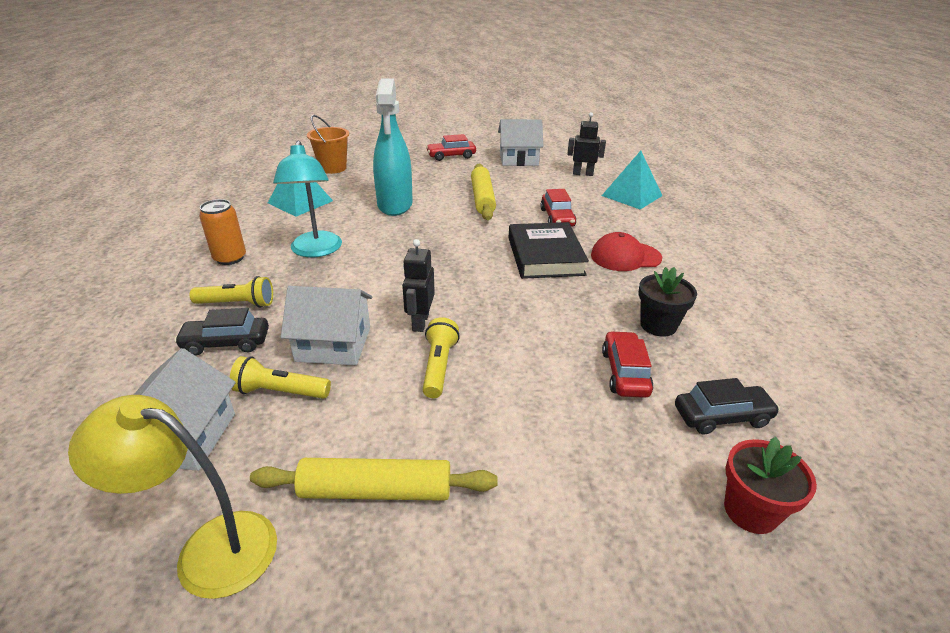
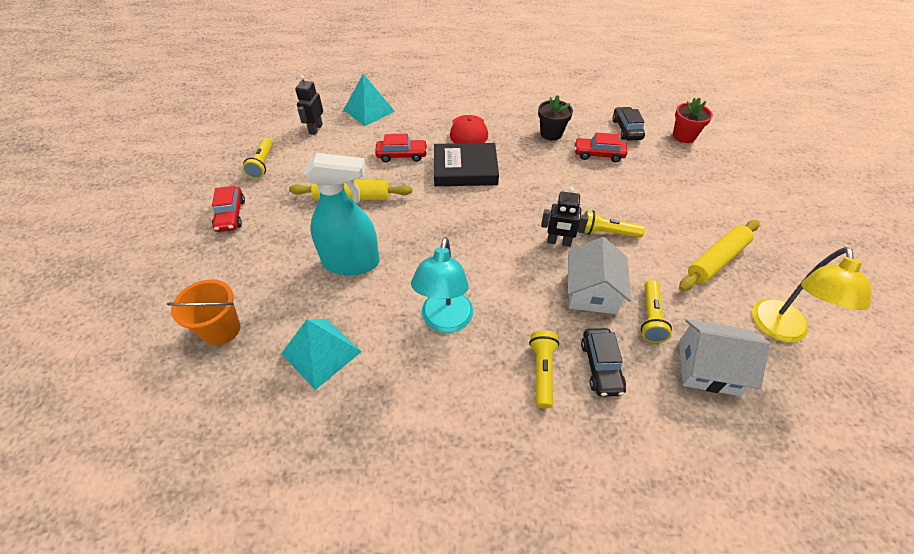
camera: 85 degrees left, 15 degrees up
orange can [199,199,246,265] -> none
yellow rolling pin [250,458,498,501] -> yellow rolling pin turned 45 degrees clockwise [679,220,760,291]
turquoise lamp [273,141,342,257] -> turquoise lamp turned 105 degrees clockwise [411,237,473,333]
white house [498,119,543,166] -> yellow flashlight [242,138,273,179]

